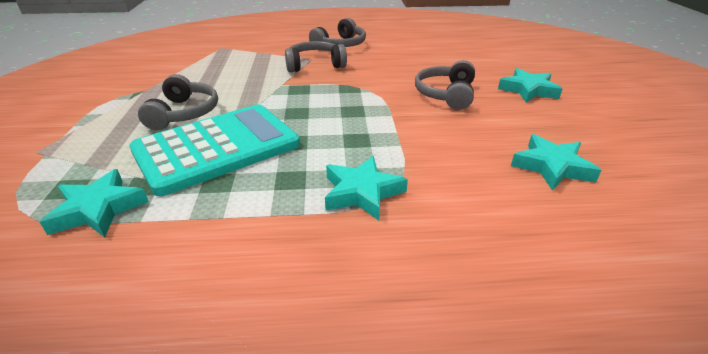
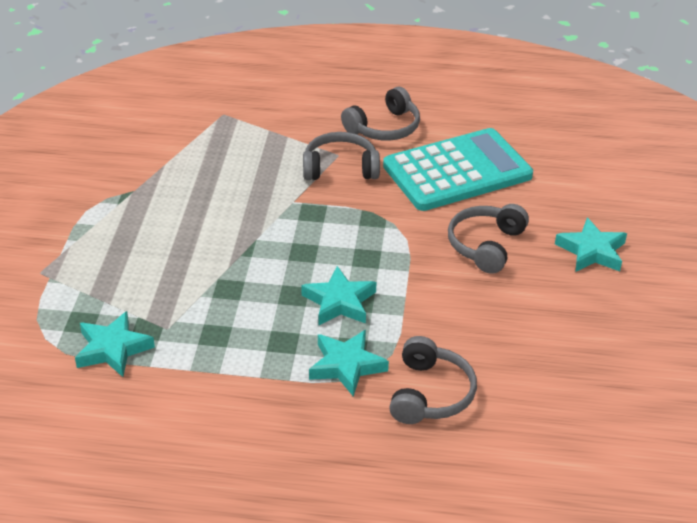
camera: 10 degrees right, 5 degrees up
turquoise calculator [129,104,300,196] -> turquoise calculator moved to [383,128,533,211]
grey headphones [138,74,218,130] -> grey headphones moved to [389,336,477,424]
turquoise star [511,134,601,191] -> turquoise star moved to [301,266,377,326]

